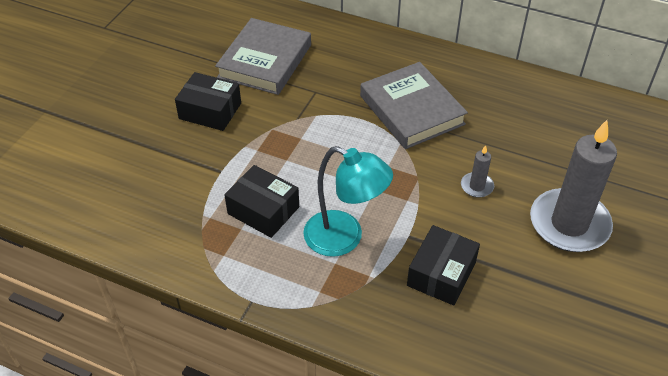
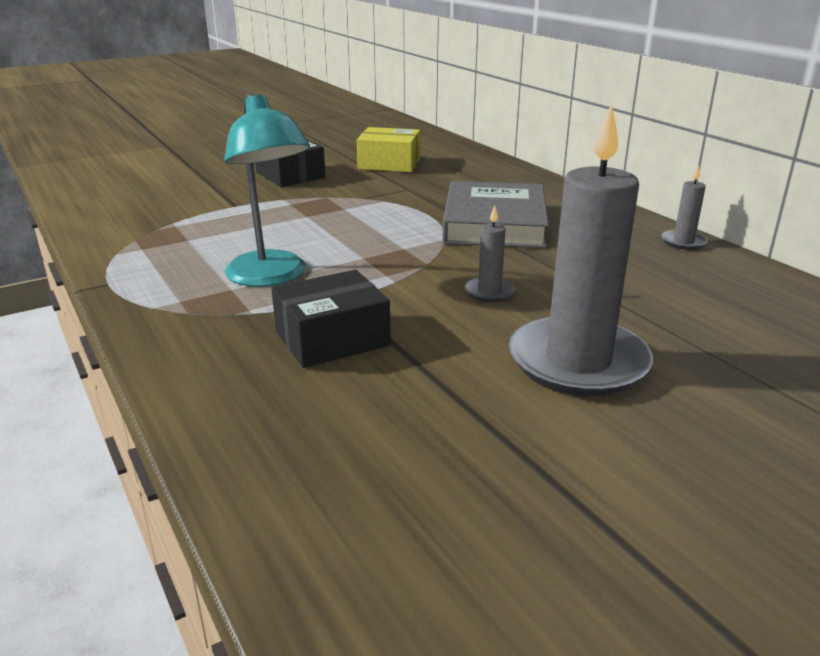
camera: 35 degrees right, 20 degrees down
grey book [215,18,311,95] -> yellow box [357,127,420,172]
black box [225,165,299,238] -> none
none -> grey candle [661,164,708,250]

